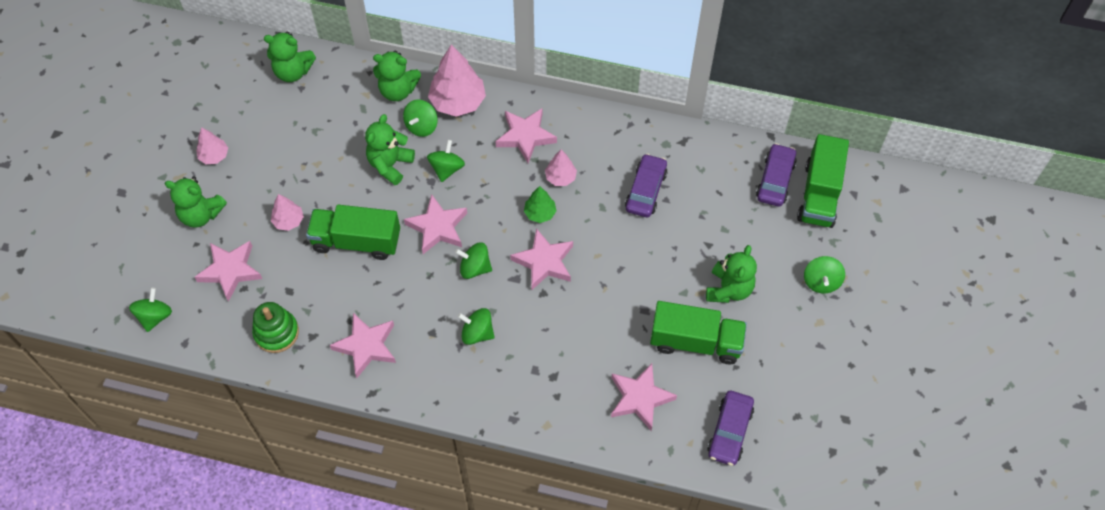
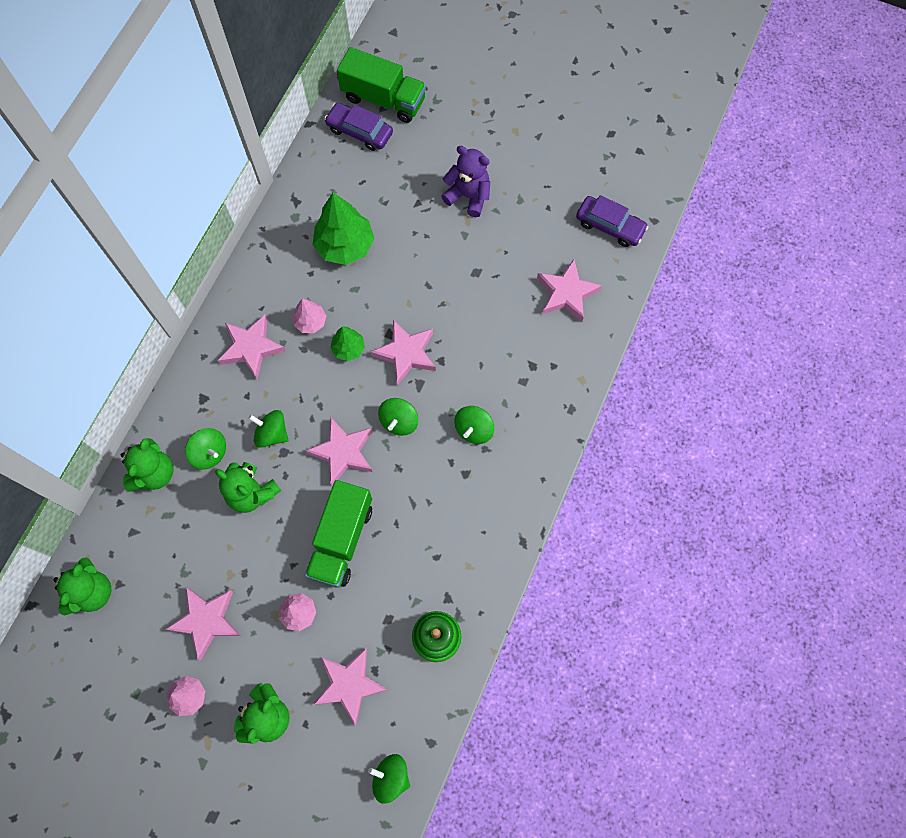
camera: 80 degrees left, 10 degrees up
pink star [330,313,396,378] -> pink star moved to [165,587,241,660]
pink tree [428,44,486,117] -> none
purple car [625,154,668,217] -> green tree [313,193,374,265]
green truck [650,301,747,364] -> none
green teddy bear [706,245,757,303] -> purple teddy bear [441,146,490,217]
green spinning top [804,256,845,294] -> none

